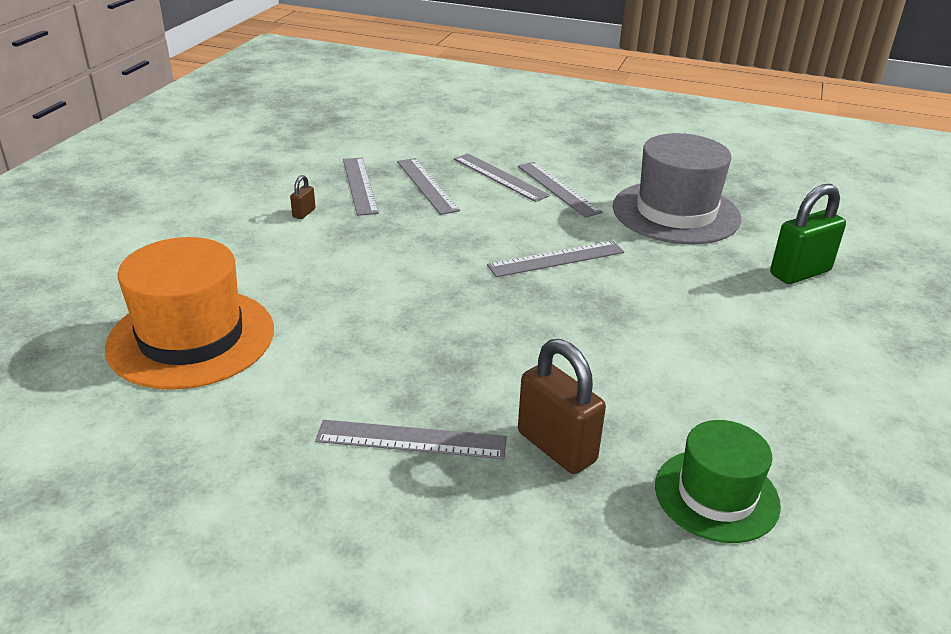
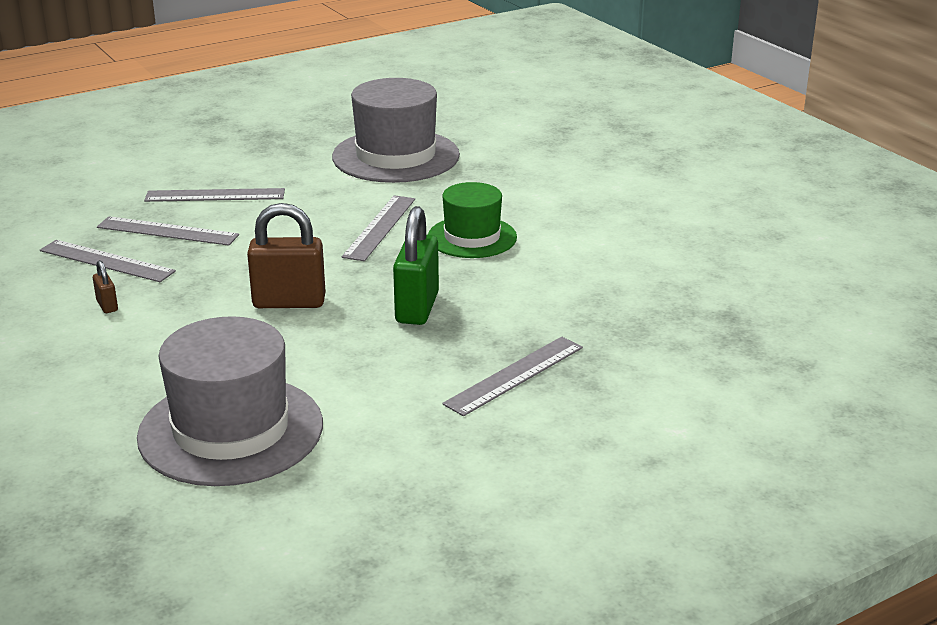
camera: 50 degrees left, 5 degrees down
orange hat [105,237,274,390] -> grey hat [137,316,323,486]
grey ruler [518,162,603,218] -> none
brown padlock [518,339,606,474] -> brown padlock moved to [247,203,326,308]
green hat [655,420,781,543] -> green hat moved to [428,182,517,258]
green padlock [770,184,846,284] -> green padlock moved to [393,206,439,325]

